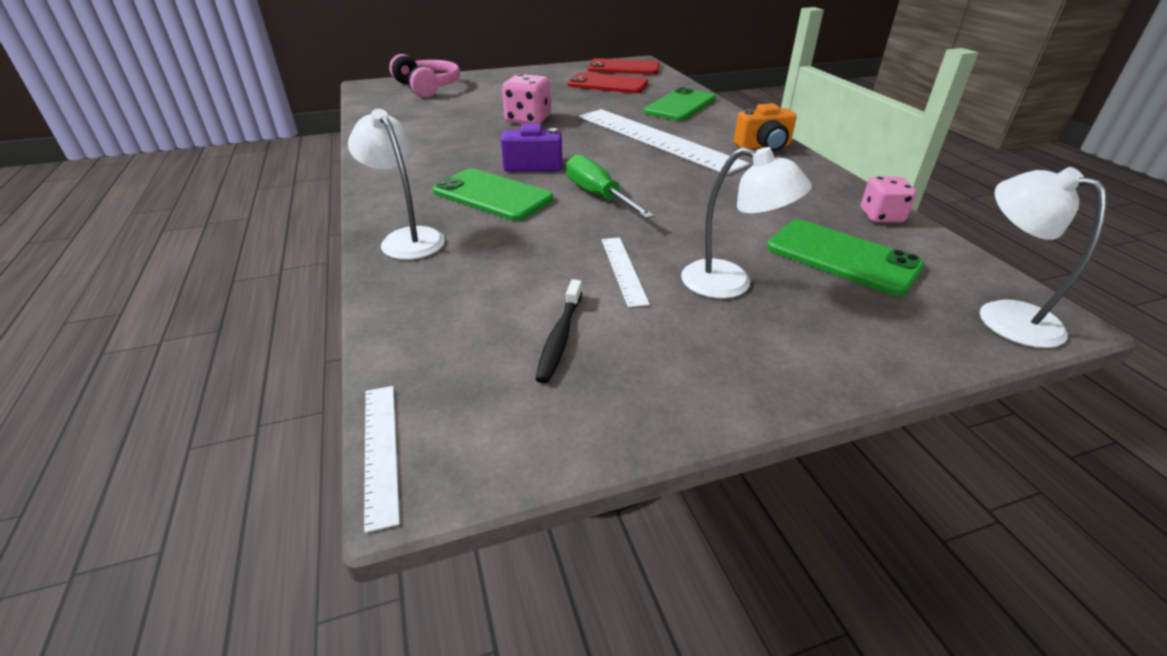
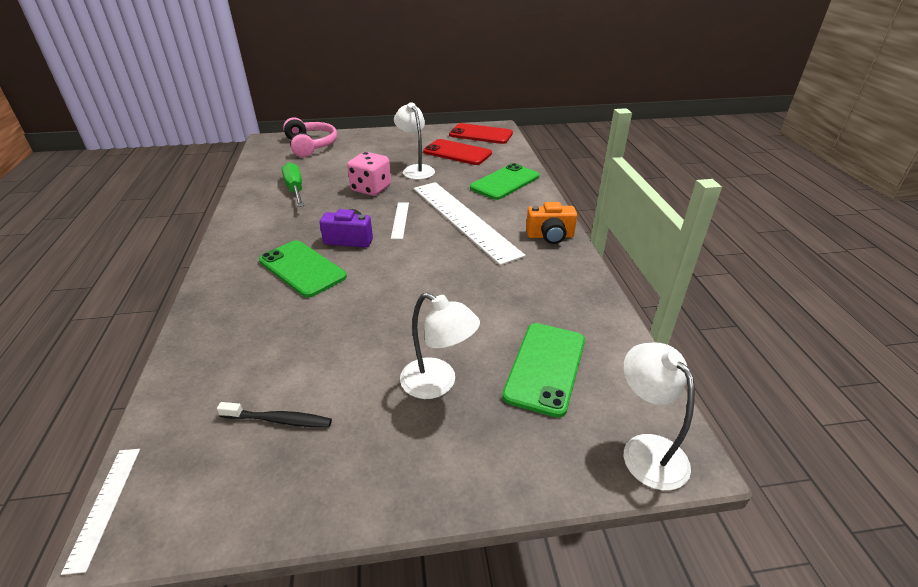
camera: 10 degrees right, 0 degrees up
white lamp [348,109,445,260] -> white lamp moved to [394,102,435,180]
black toothbrush [535,279,582,384] -> black toothbrush turned 105 degrees counterclockwise [217,402,332,427]
green screwdriver [566,154,655,219] -> green screwdriver moved to [282,162,304,207]
white ruler [602,238,650,307] -> white ruler moved to [391,203,409,239]
green phone [767,219,925,296] -> green phone turned 60 degrees clockwise [502,323,585,418]
pink dice [861,176,916,223] -> none

